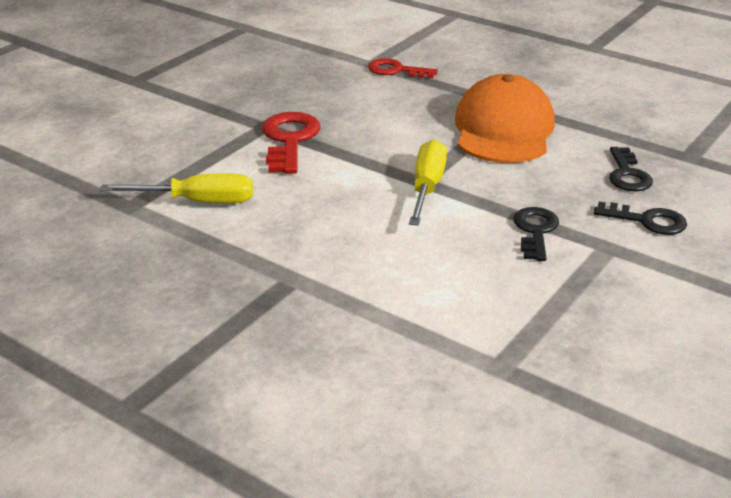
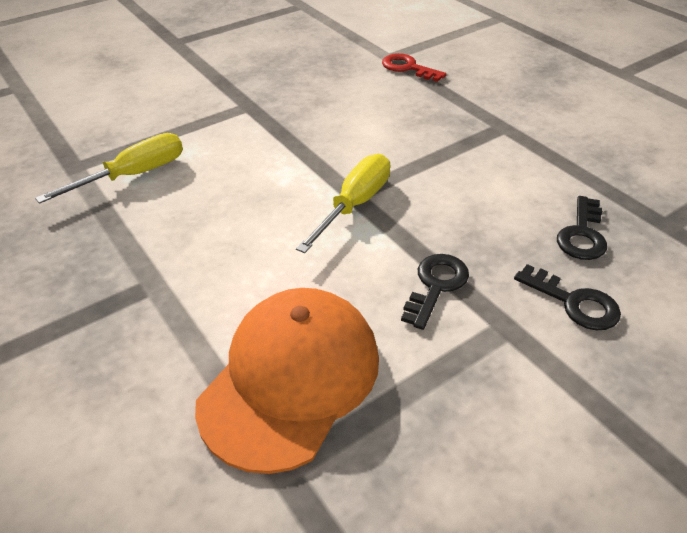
camera: 20 degrees right, 10 degrees up
yellow screwdriver [100,174,253,203] -> yellow screwdriver turned 60 degrees counterclockwise [35,133,183,204]
red key [262,112,320,174] -> none
orange cap [455,74,555,163] -> orange cap moved to [195,288,379,474]

